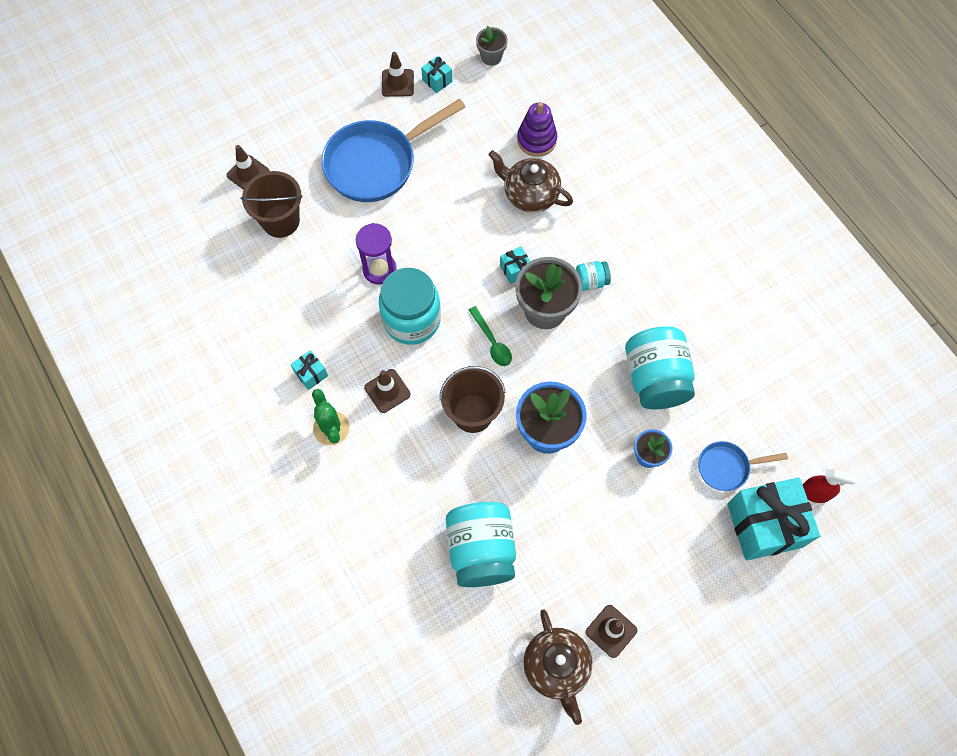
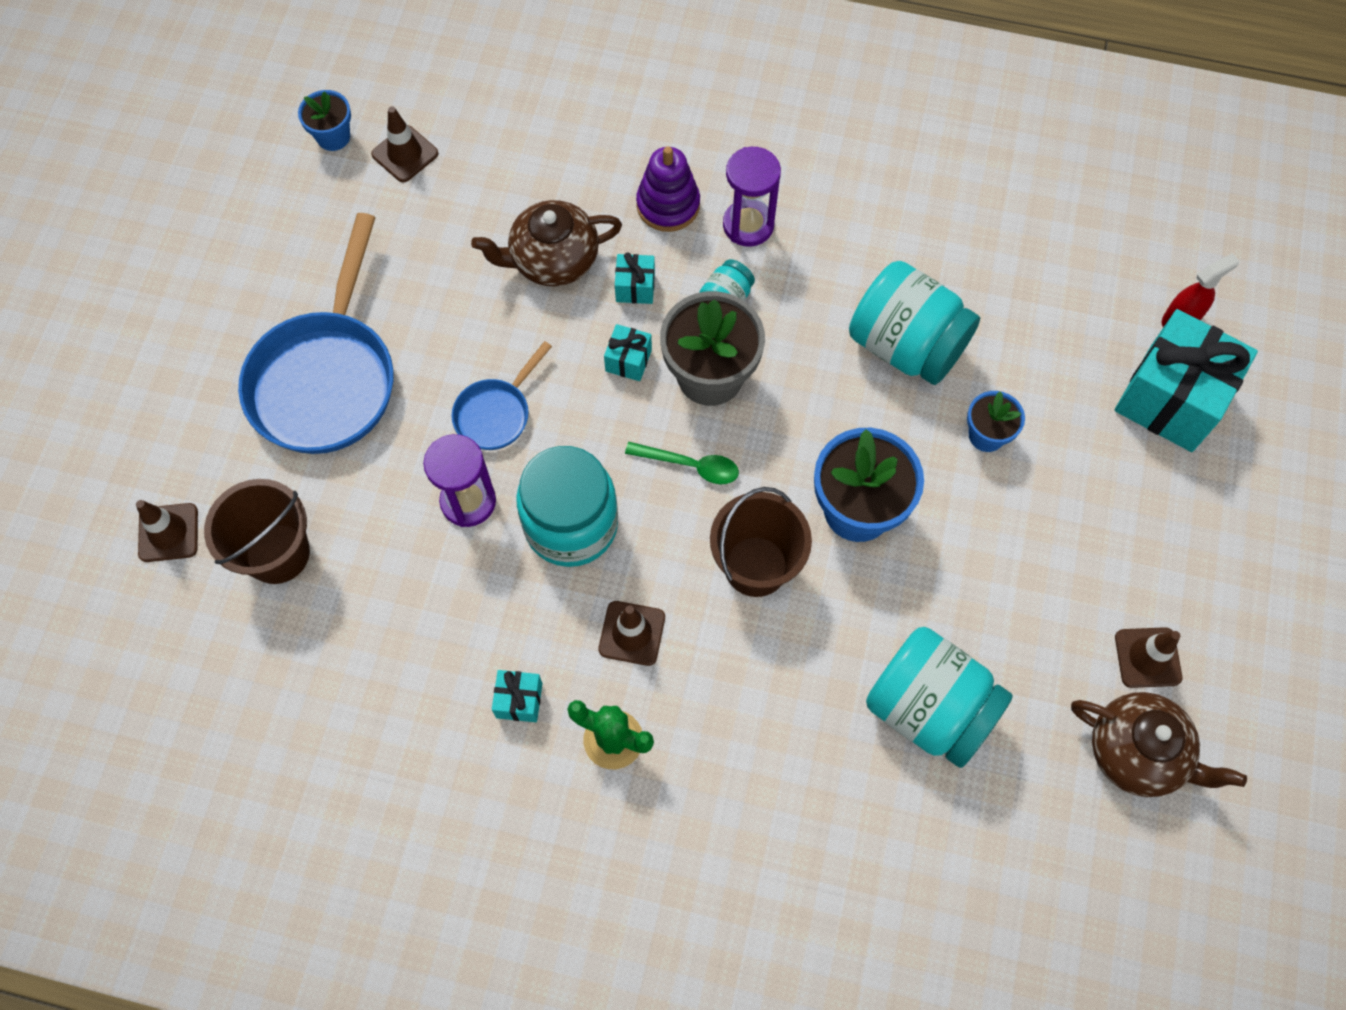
camera: 45 degrees left, 0 degrees up
brown traffic cone [382,52,414,97] -> brown traffic cone moved to [371,106,438,182]
turquoise gift [421,56,452,93] -> turquoise gift moved to [615,252,655,304]
grey flower pot [476,26,508,66] -> blue flower pot [298,90,351,151]
purple stacking toy [517,102,557,157] -> purple stacking toy moved to [636,146,700,232]
blue pan [698,441,788,491] -> blue pan moved to [452,341,552,450]
none -> purple hourglass [723,147,781,247]

